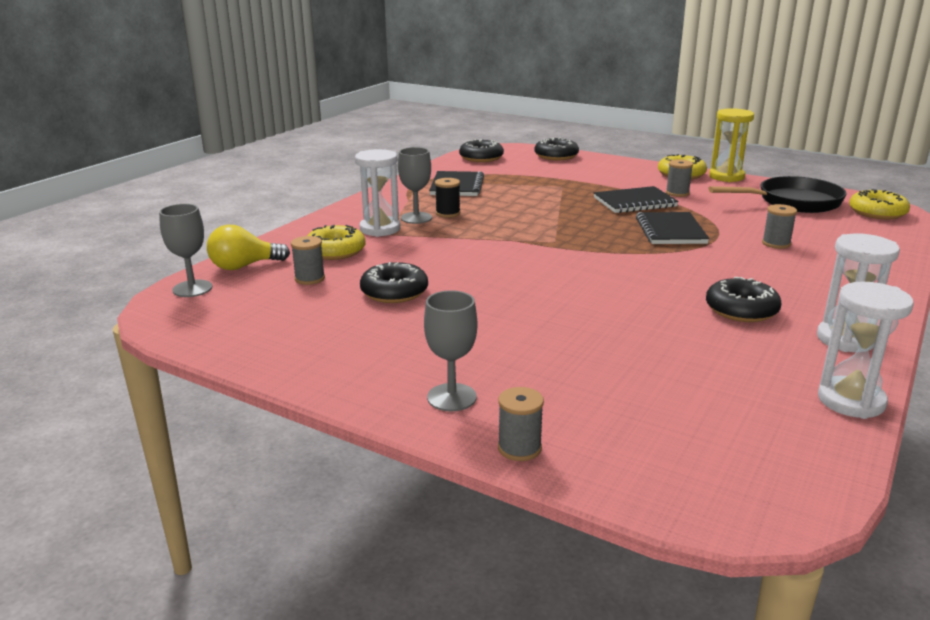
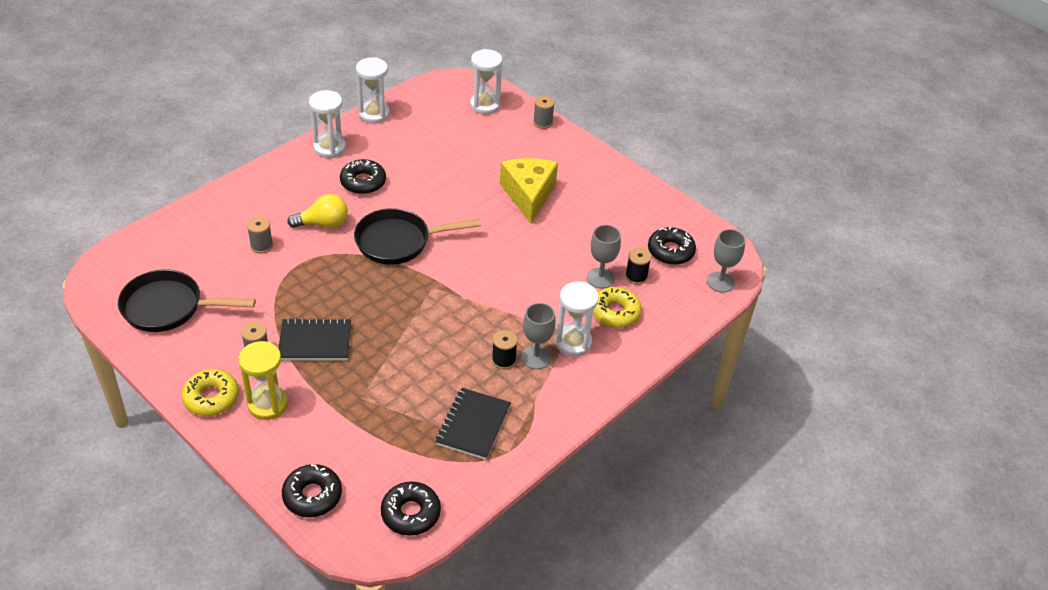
camera: 170 degrees left, 20 degrees up
yellow light bulb [207,225,290,270] -> yellow light bulb moved to [287,194,348,228]
grey spool [291,236,325,285] -> black spool [625,248,651,285]
black donut [360,262,428,303] -> black donut moved to [648,227,696,265]
grey goblet [424,290,477,411] -> grey goblet moved to [587,225,621,288]
black notebook [636,212,709,244] -> none
yellow hourglass [709,108,754,182] -> yellow hourglass moved to [238,341,288,420]
yellow donut [849,189,910,220] -> none
none -> black pan [354,208,481,265]
none -> white hourglass [470,49,503,114]
none -> yellow cheese [500,158,558,224]

